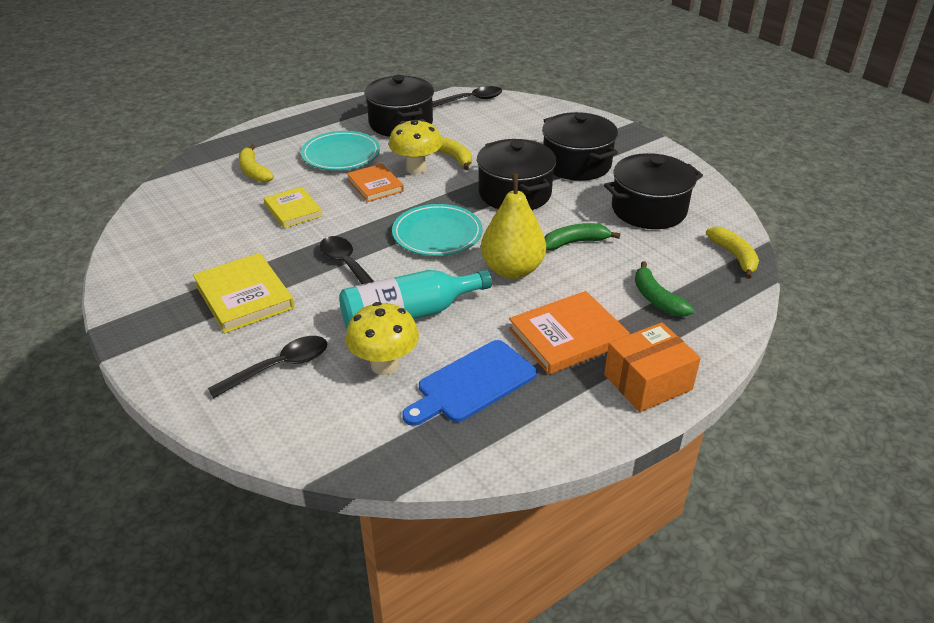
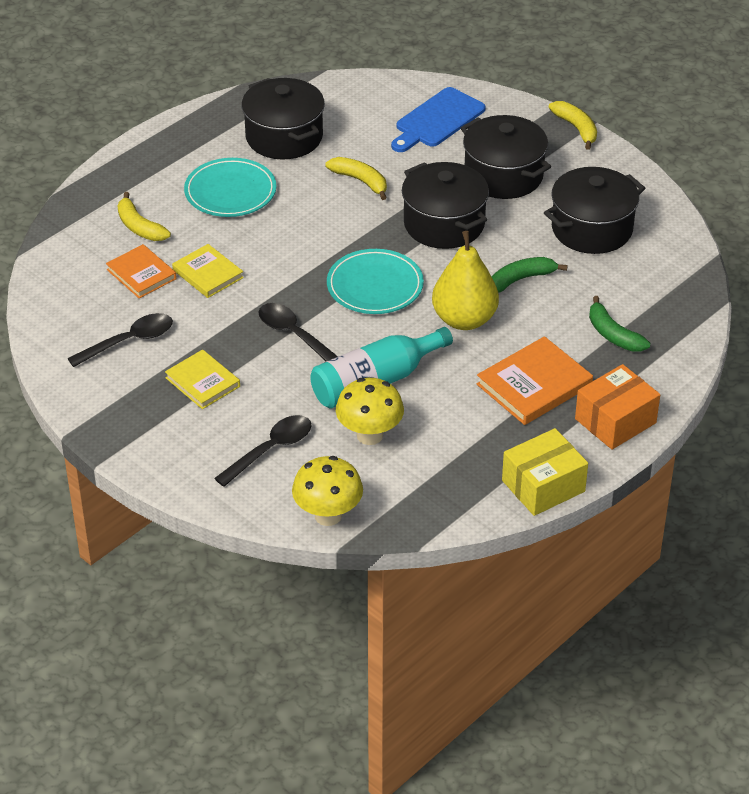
camera: 10 degrees left, 5 degrees up
yellow book [193,253,294,333] -> yellow book [165,349,240,409], size x0.66
orange book [347,164,404,202] -> orange book moved to [106,244,177,299]
yellow mushroom [389,119,442,174] -> yellow mushroom moved to [292,456,363,526]
blue cutting board [402,340,537,426] -> blue cutting board moved to [391,87,486,152]
black spoon [432,86,502,107] -> black spoon moved to [67,313,173,367]
yellow banana [706,227,759,279] -> yellow banana moved to [549,101,597,150]
none -> yellow box [502,428,588,516]

